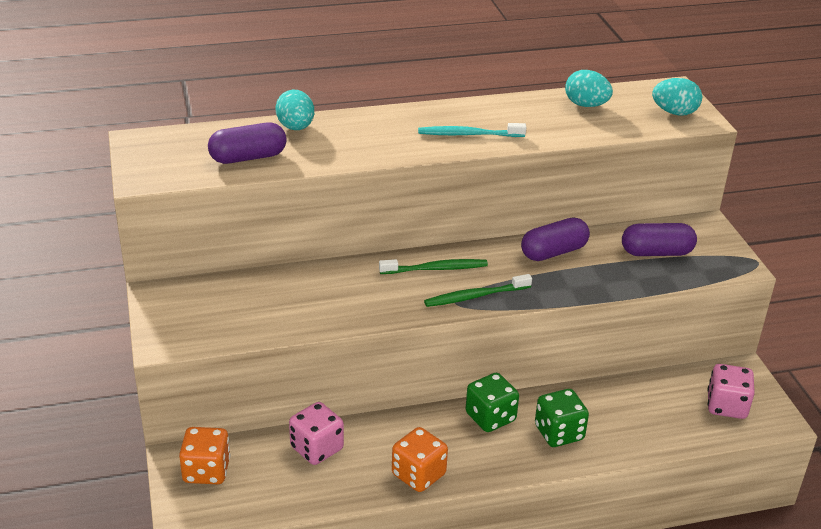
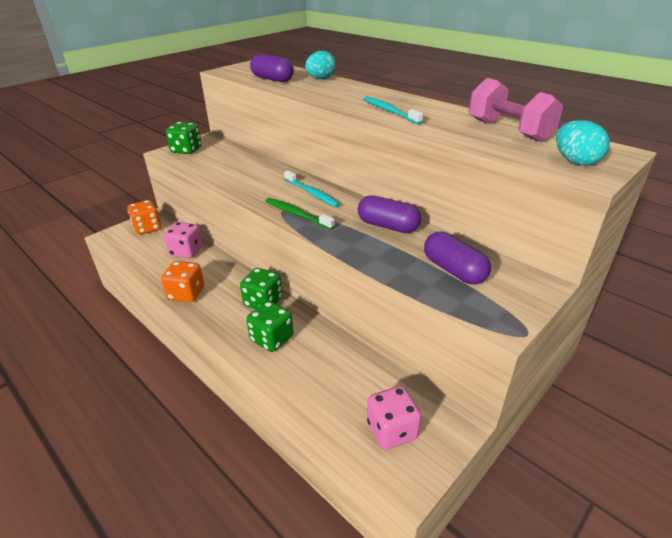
camera: 60 degrees right, 0 degrees up
green toothbrush [379,259,488,274] -> turquoise toothbrush [284,170,340,207]
turquoise egg [565,70,613,107] -> pink dumbbell [469,78,563,142]
none -> green dice [166,122,202,154]

